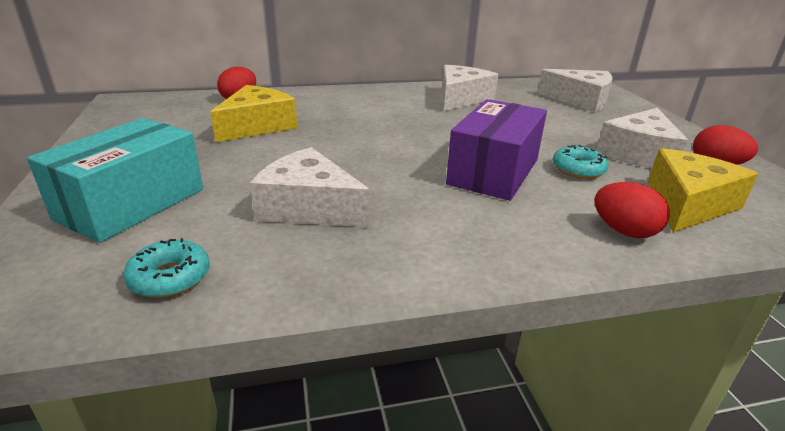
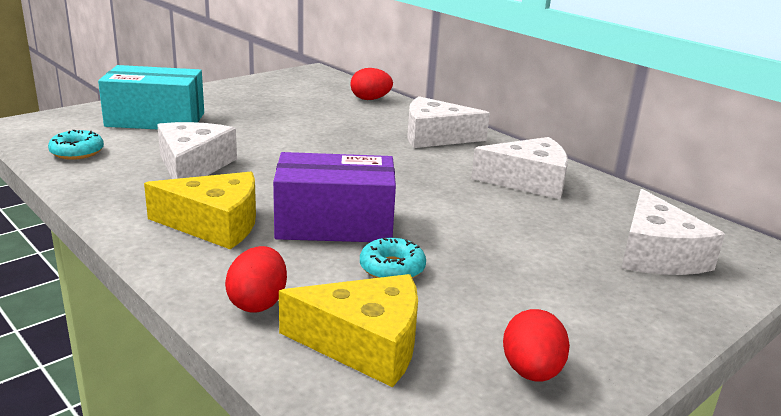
camera: 60 degrees right, 5 degrees down
yellow cheese [210,85,297,143] -> yellow cheese moved to [144,172,256,249]
white cheese [596,108,688,168] -> white cheese moved to [407,96,490,148]

